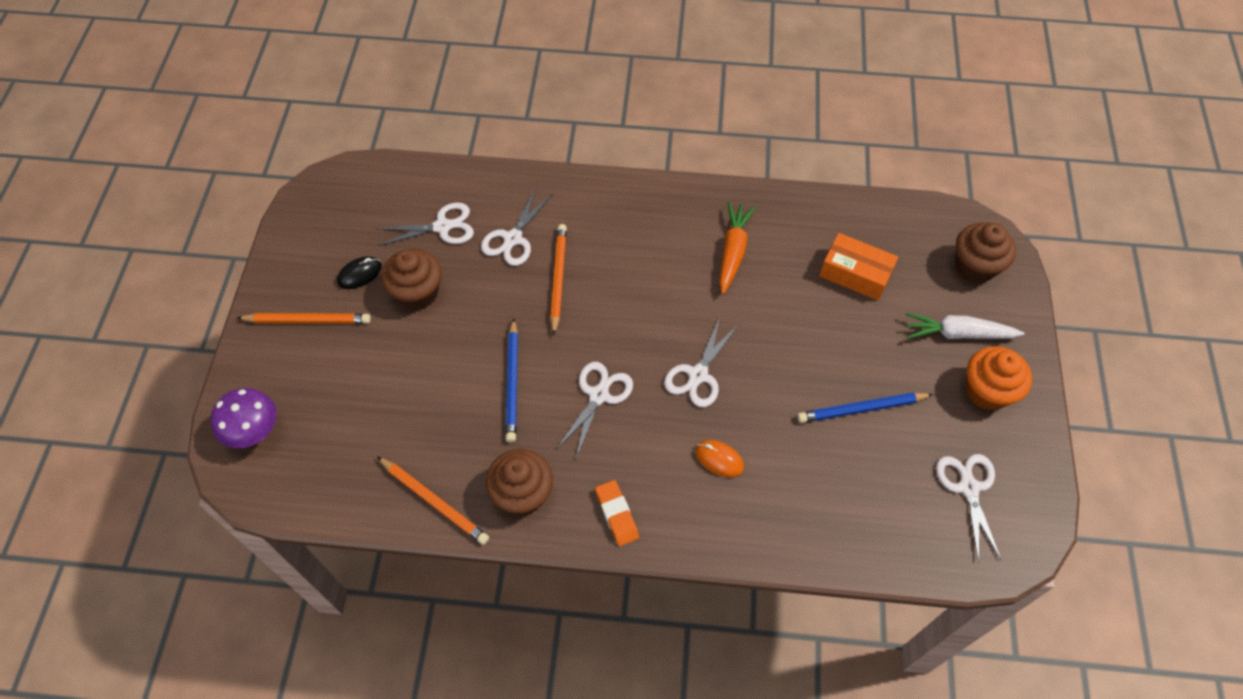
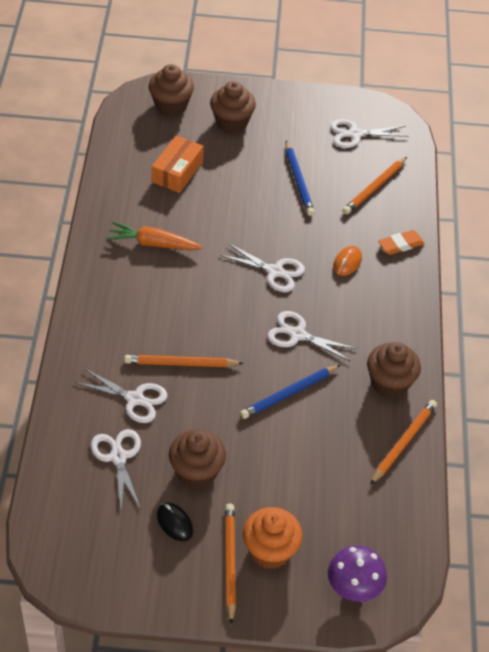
camera: 95 degrees left, 10 degrees down
blue pencil [505,318,518,442] -> blue pencil turned 150 degrees clockwise [240,365,340,419]
orange eraser [595,480,639,546] -> orange eraser moved to [378,230,425,255]
white carrot [905,313,1024,339] -> brown cupcake [210,81,256,133]
orange cupcake [966,346,1032,410] -> orange cupcake moved to [243,507,302,569]
none -> orange pencil [343,157,407,214]

